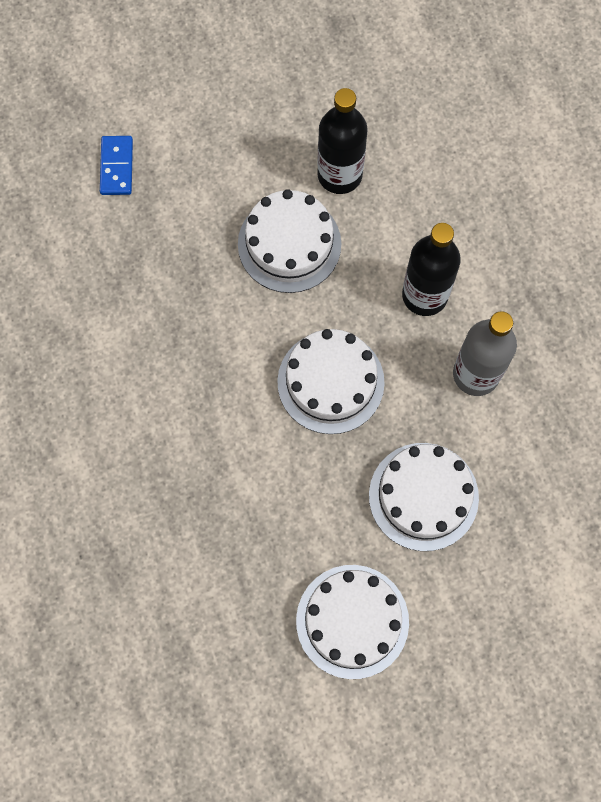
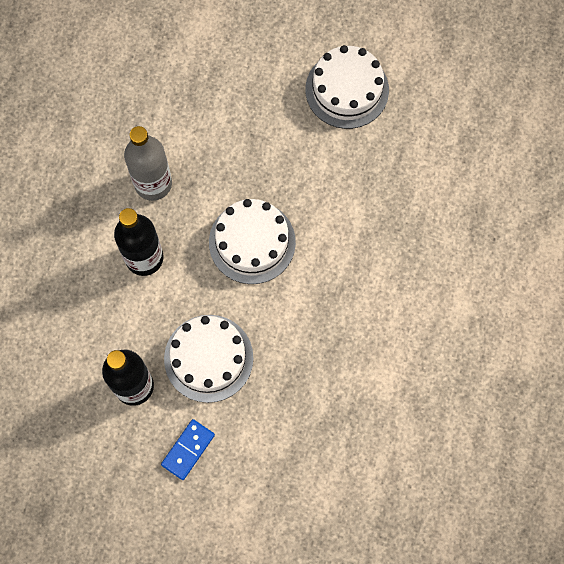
camera: 145 degrees left, 0 degrees up
blue domino [100,136,133,195] -> blue domino moved to [161,419,215,480]
white cake [369,443,479,551] -> none

